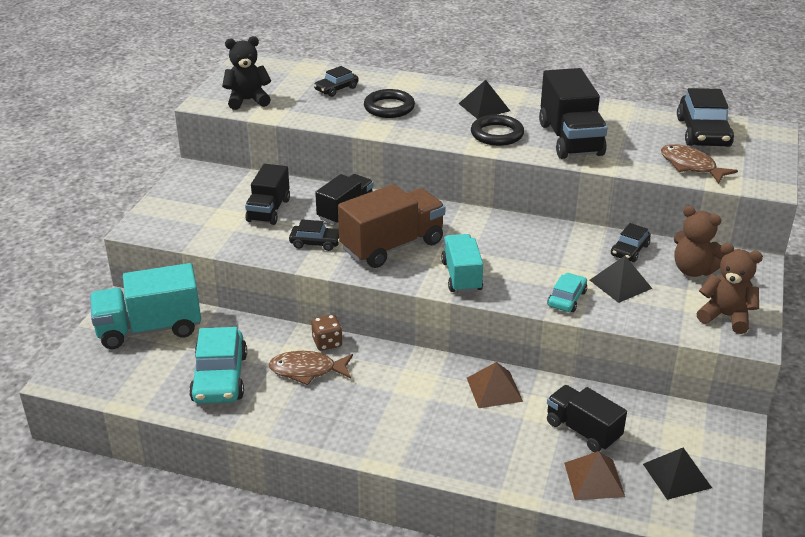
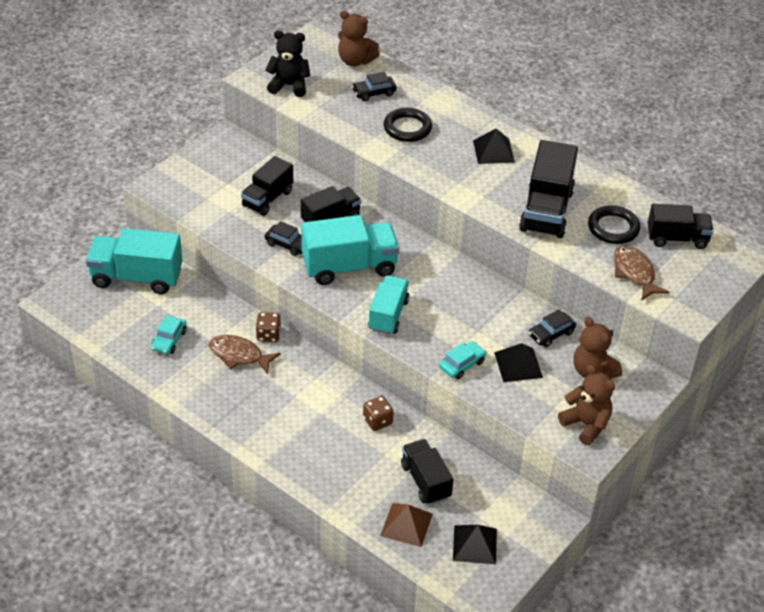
camera: 20 degrees right, 10 degrees up
turquoise car [189,327,247,404] -> turquoise car [151,316,187,354], size x0.55
brown truck [338,184,446,268] -> turquoise truck [301,215,399,285]
brown pyramid [467,362,523,408] -> brown dice [363,396,394,431]
black ring [471,115,524,146] -> black ring moved to [588,205,640,244]
black car [677,88,734,147] -> black truck [648,204,714,249]
none -> brown teddy bear [338,10,380,66]

